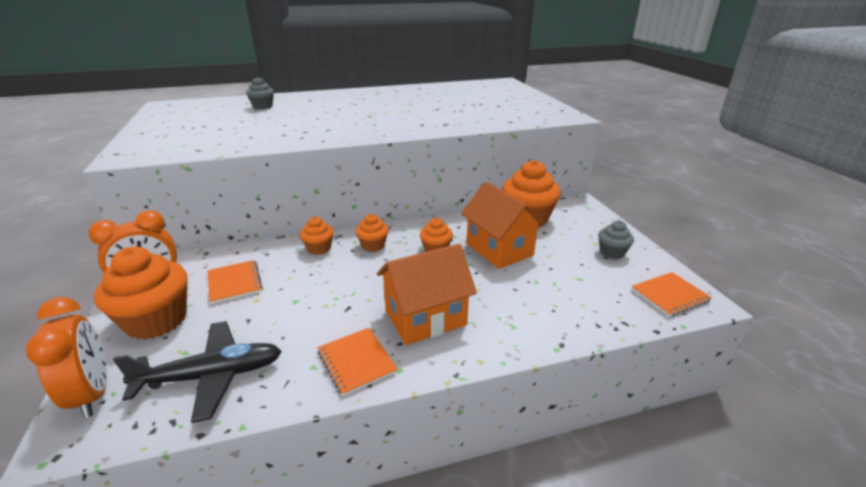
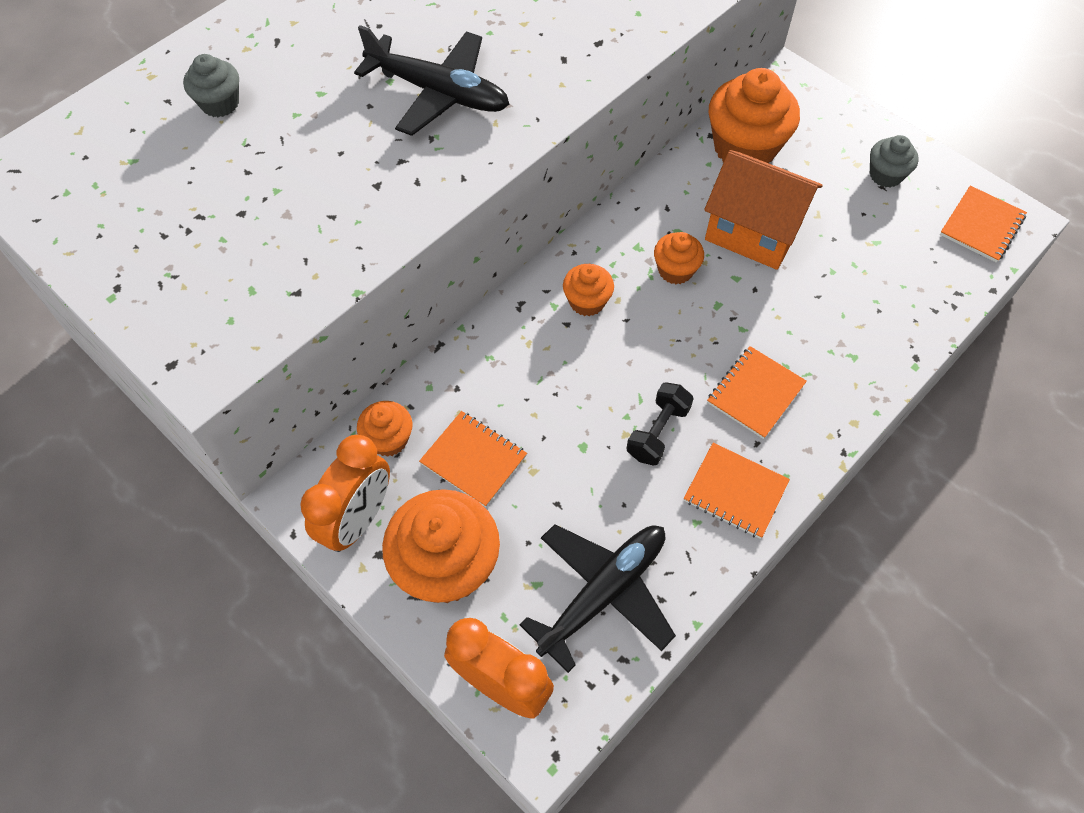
camera: 30 degrees left, 30 degrees up
orange cupcake [300,217,334,255] -> orange cupcake moved to [357,401,413,457]
orange house [377,244,477,345] -> orange notebook [707,346,807,439]
none -> black plane [354,25,509,136]
none -> black dumbbell [626,382,694,466]

